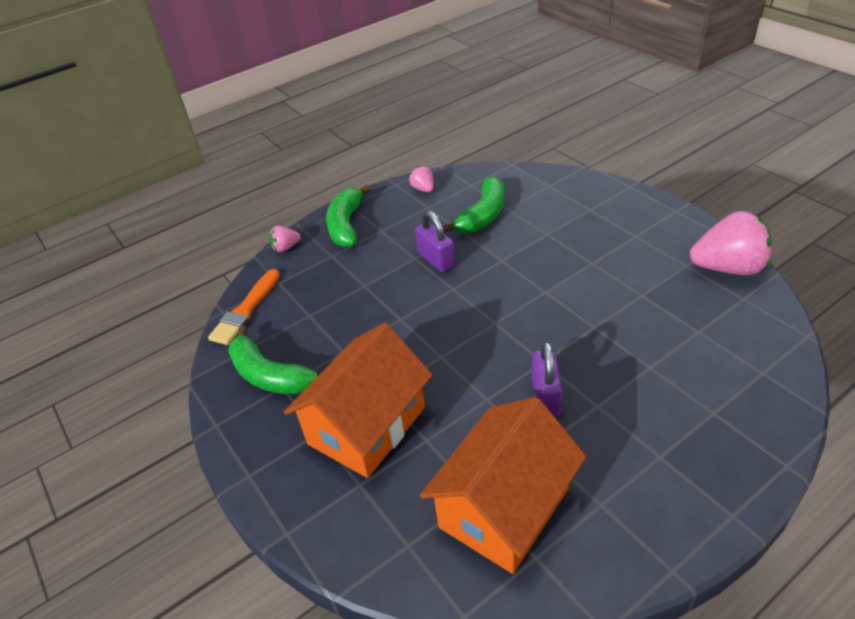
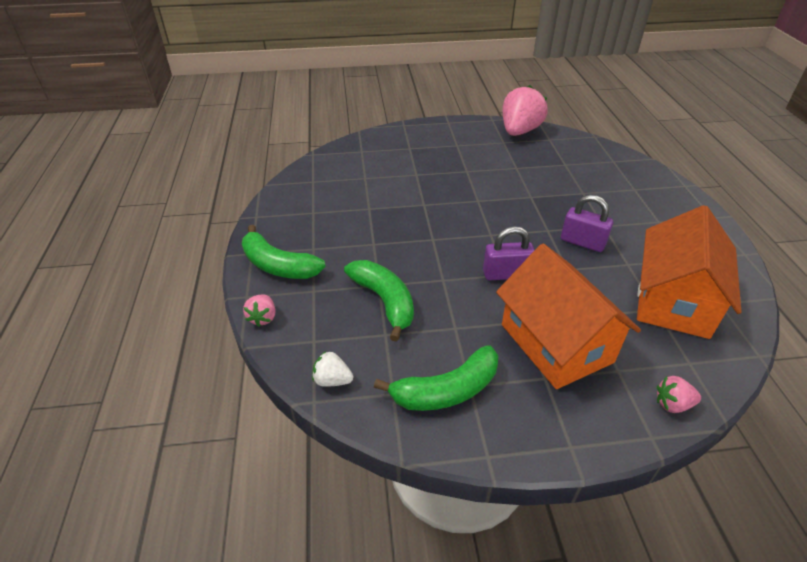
camera: 65 degrees left, 0 degrees up
orange brush [208,269,280,345] -> white strawberry [312,351,353,387]
pink strawberry [409,166,434,192] -> pink strawberry moved to [657,376,701,413]
purple padlock [415,211,455,272] -> purple padlock moved to [483,226,534,281]
orange house [420,397,586,574] -> orange house turned 45 degrees clockwise [637,205,741,339]
green banana [442,176,504,233] -> green banana moved to [344,260,414,342]

